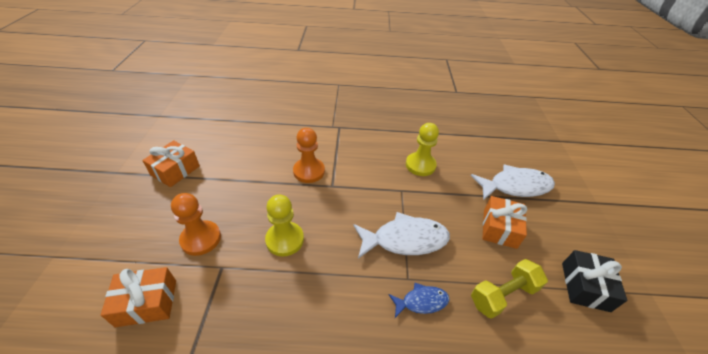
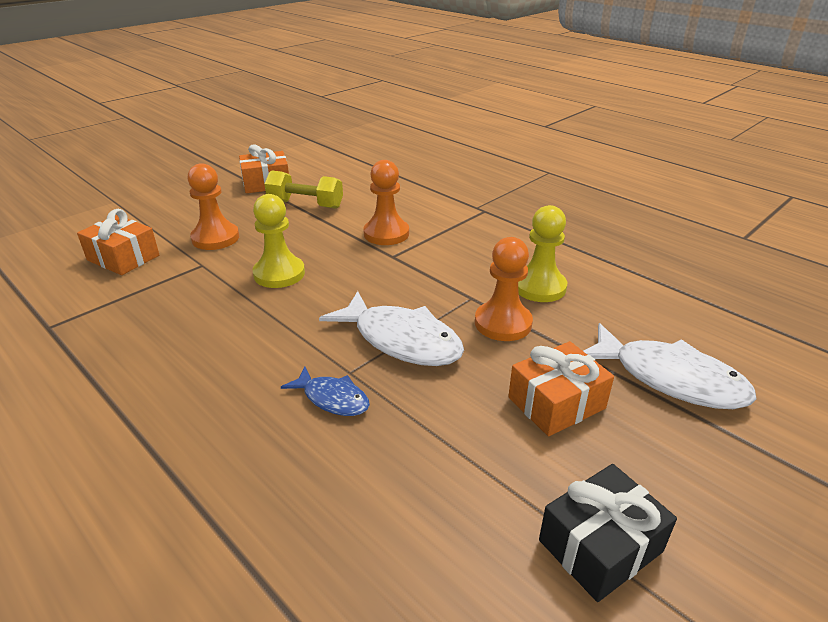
camera: 45 degrees right, 10 degrees down
yellow dumbbell [471,259,548,319] -> yellow dumbbell moved to [264,171,343,209]
none -> orange pawn [475,237,533,341]

